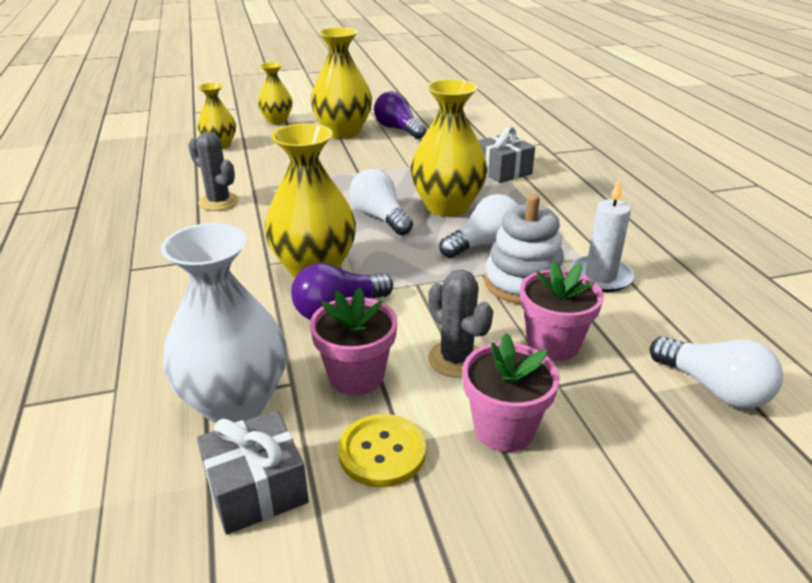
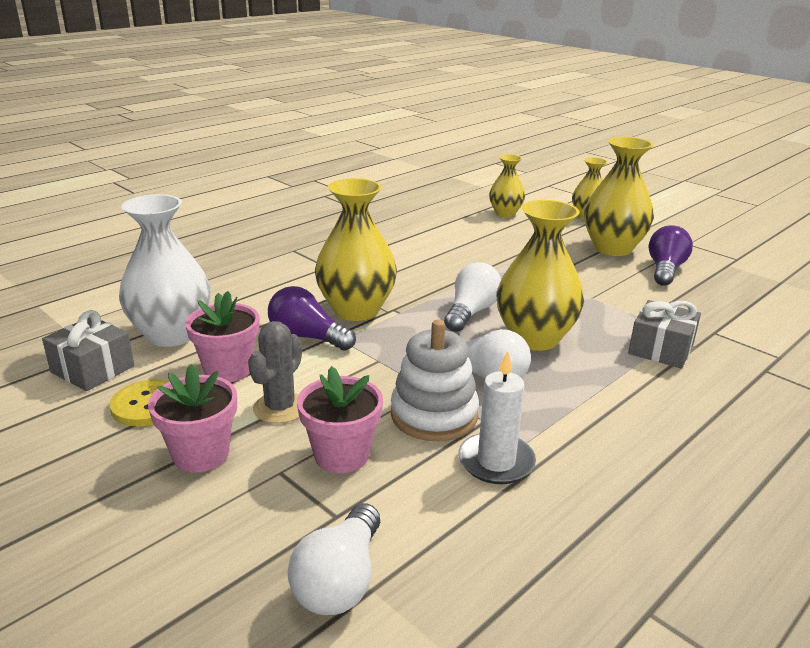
camera: 60 degrees right, 5 degrees down
grey cactus [188,132,239,211] -> none

